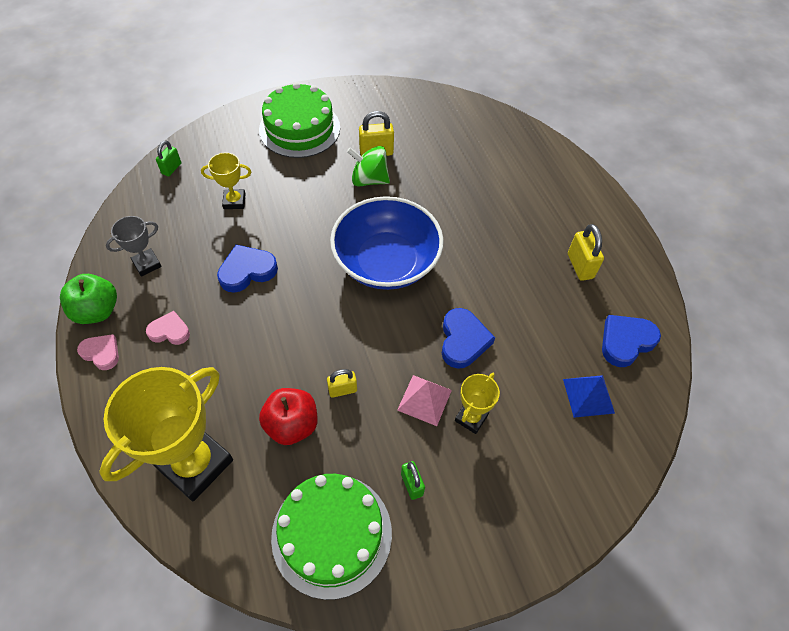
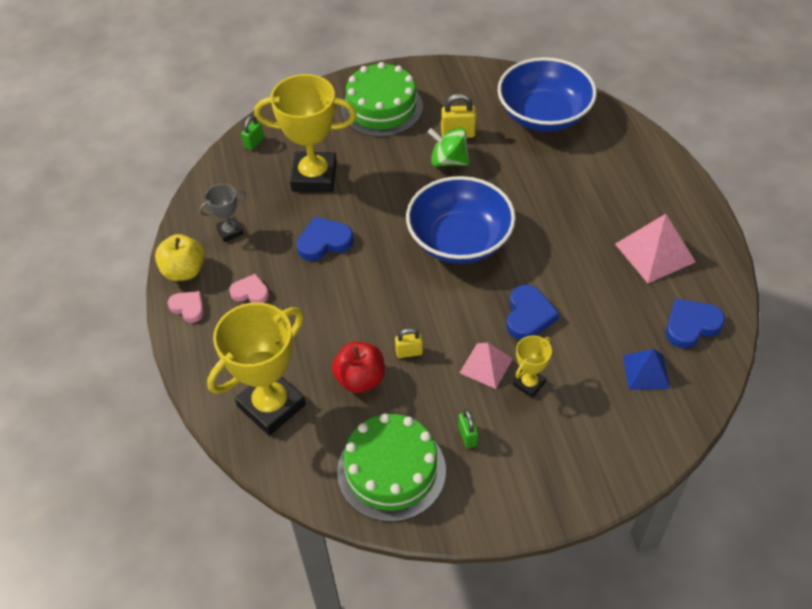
camera: 10 degrees right, 5 degrees down
green apple [60,274,117,324] -> yellow apple [155,234,205,281]
yellow trophy [201,152,251,209] -> yellow trophy [254,74,357,192], size x2.06
yellow padlock [568,224,604,281] -> pink pyramid [615,214,696,283]
none -> blue bowl [497,57,597,132]

